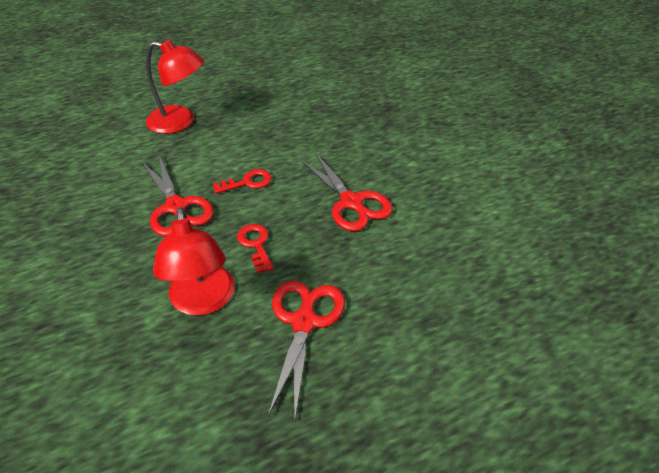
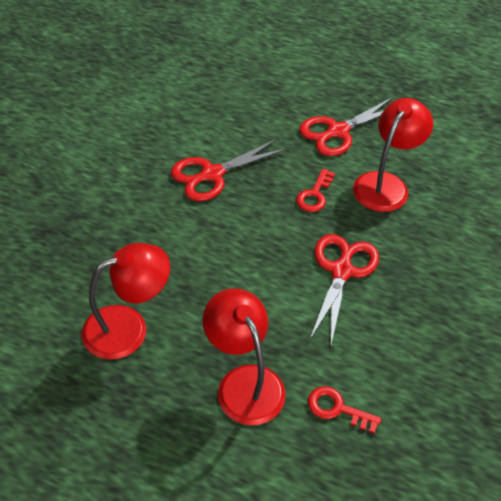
camera: 135 degrees left, 5 degrees up
red key [213,169,272,194] -> red key moved to [308,386,381,434]
red scissors [300,152,393,231] -> red scissors turned 135 degrees counterclockwise [171,139,287,201]
none -> red lamp [82,243,170,360]

